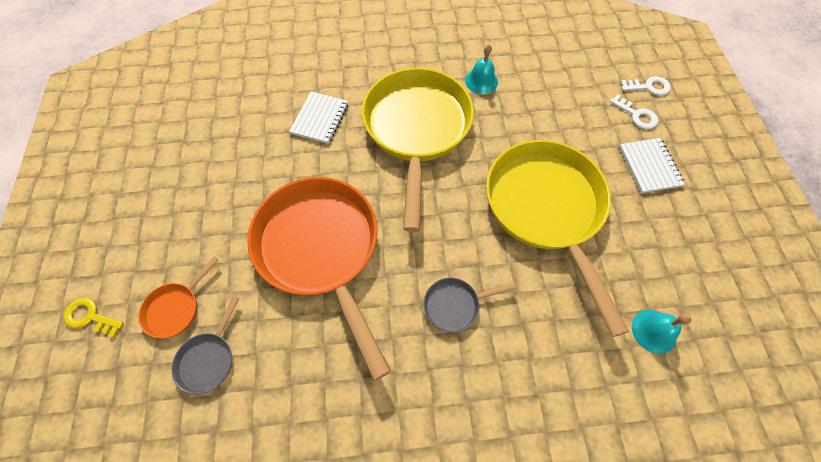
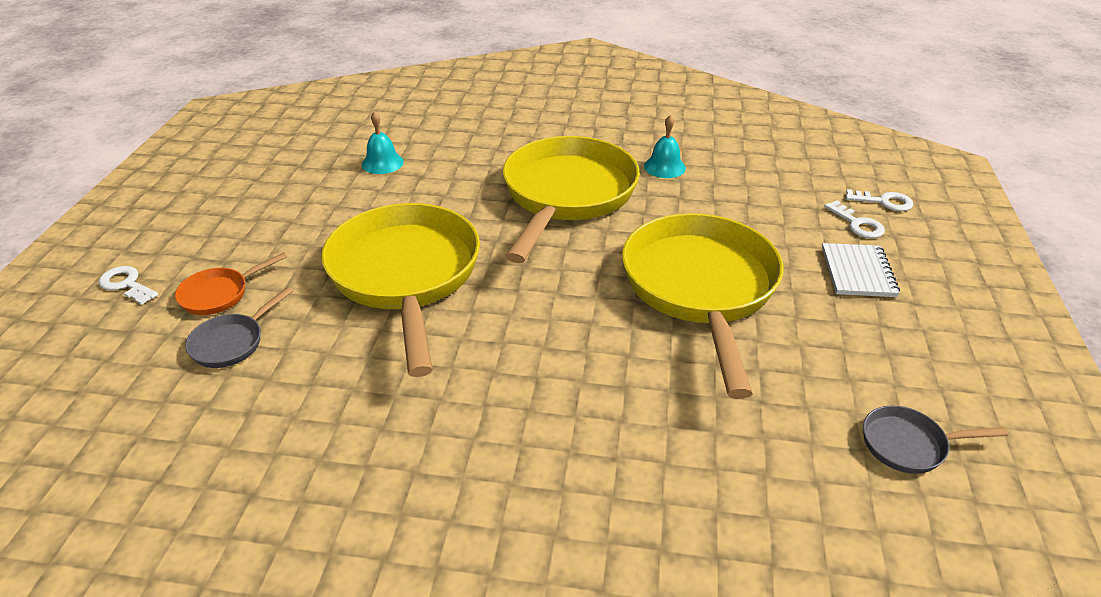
camera: 15 degrees right, 25 degrees down
yellow key [63,298,124,338] -> white key [99,266,158,305]
orange pan [247,177,391,381] -> yellow pan [321,203,480,377]
white notebook [289,92,348,144] -> none
grey pan [424,278,516,332] -> grey pan moved to [863,405,1008,474]
turquoise bell [632,310,691,354] -> turquoise bell moved to [362,111,404,174]

